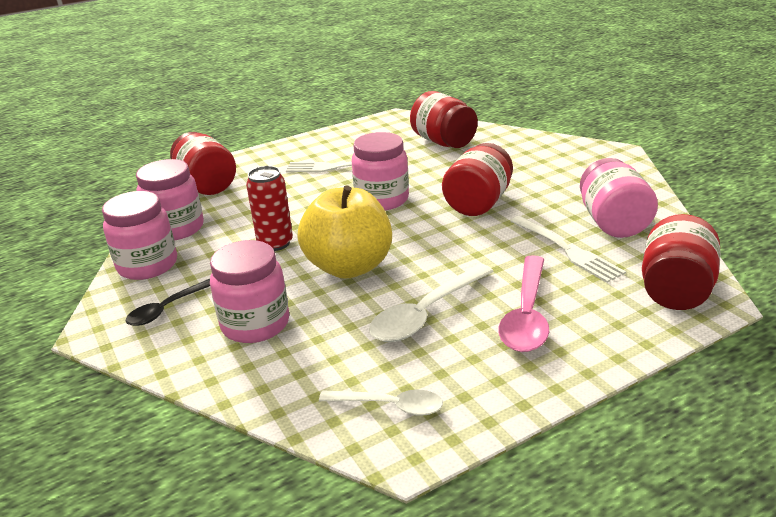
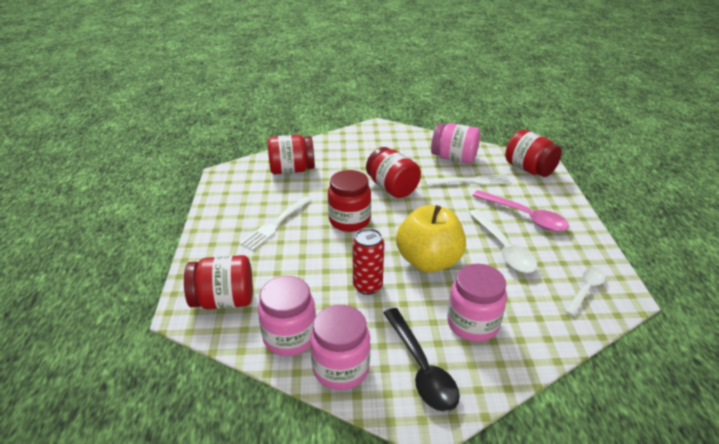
camera: 65 degrees left, 5 degrees up
black spoon [125,279,210,326] -> black spoon [384,308,460,412], size x1.58
pink jar [352,132,409,210] -> red jar [328,170,371,232]

